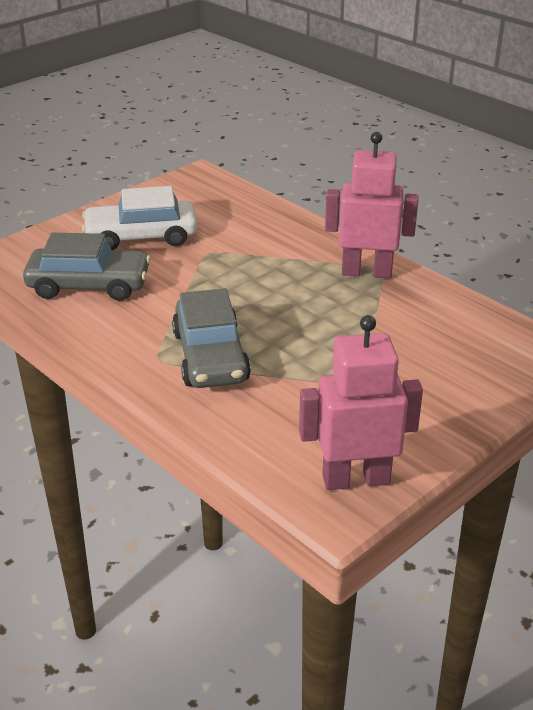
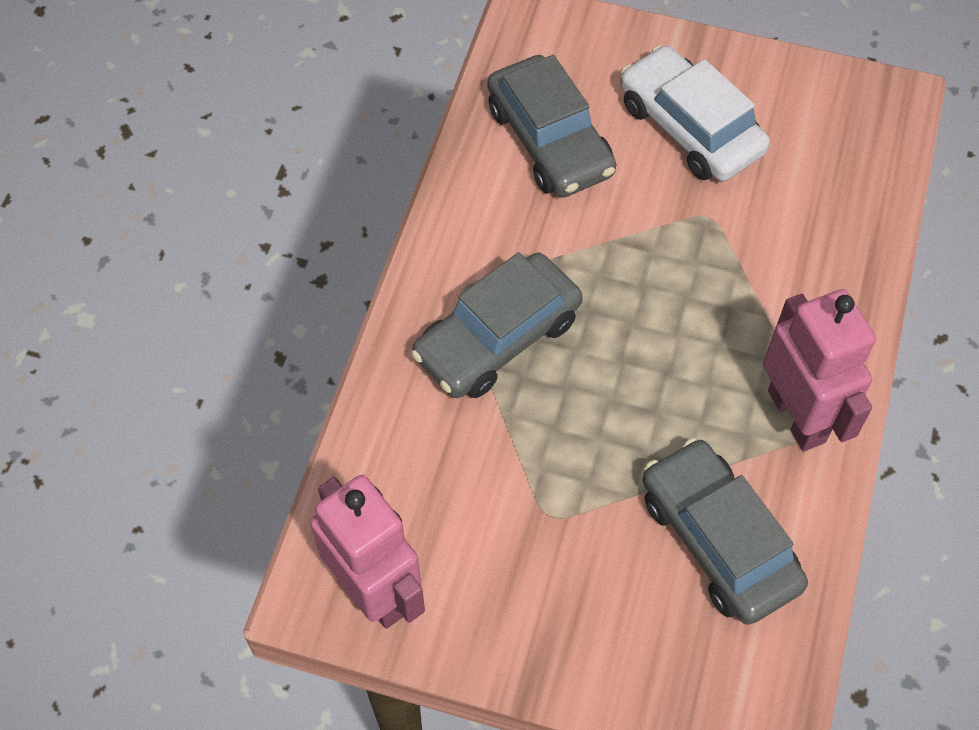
camera: 60 degrees right, 25 degrees up
none -> grey car [642,438,808,625]

